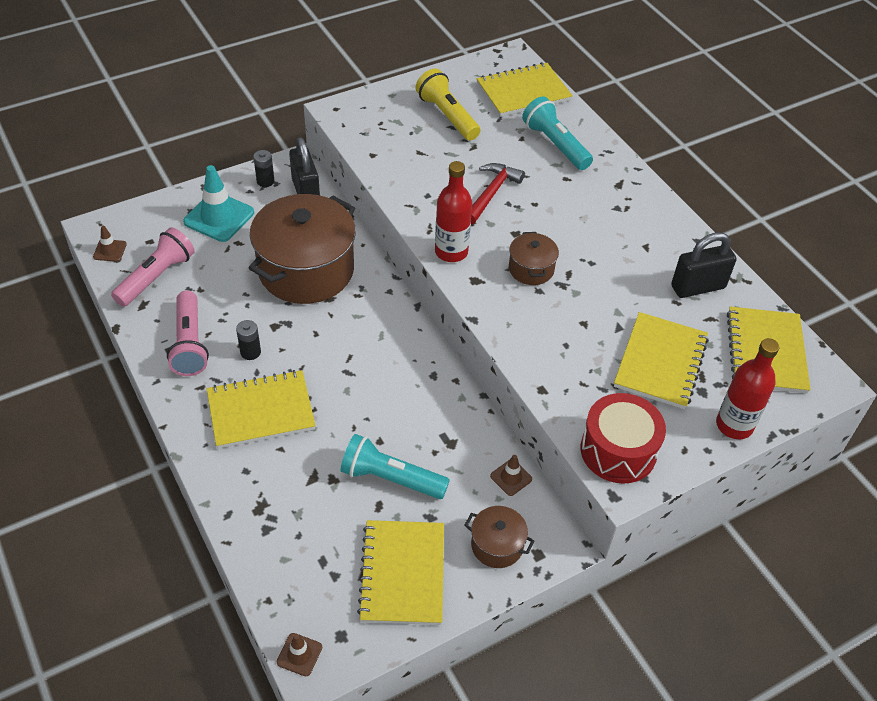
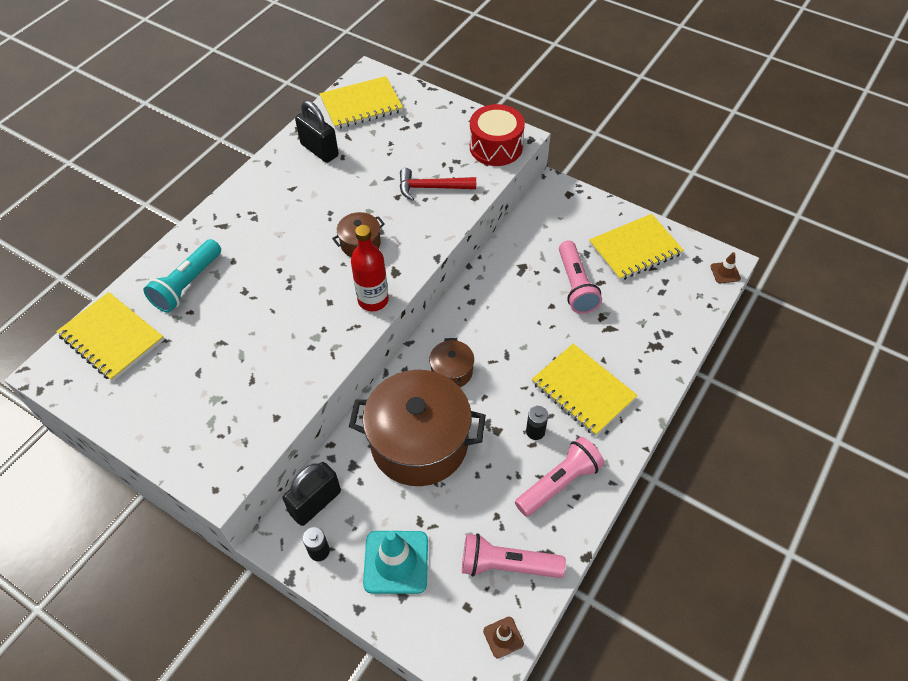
camera: 115 degrees left, 5 degrees up
turquoise flashlight [340,434,450,499] -> pink flashlight [559,241,602,314]
yellow flashlight [416,69,481,140] -> none
brown pot [464,506,535,568] -> brown pot moved to [429,338,474,387]
red hammer [471,163,525,225] -> red hammer moved to [400,168,476,201]
brown traffic cone [490,455,532,496] -> none
yellow notebook [614,312,709,409] -> none
red bottle [716,338,779,439] -> none

